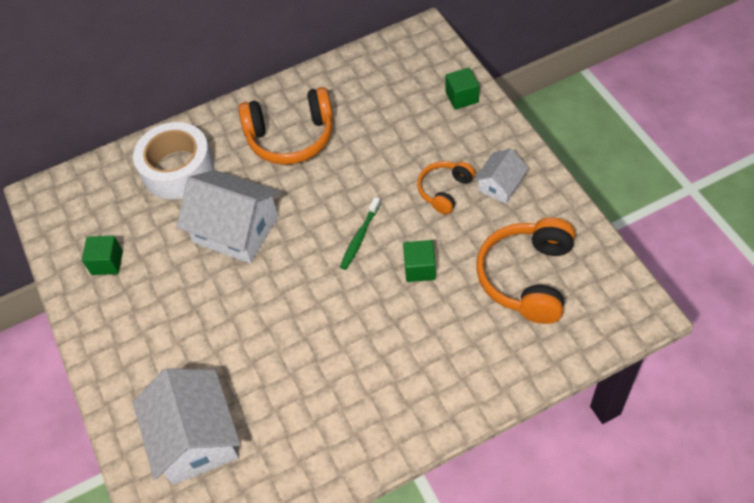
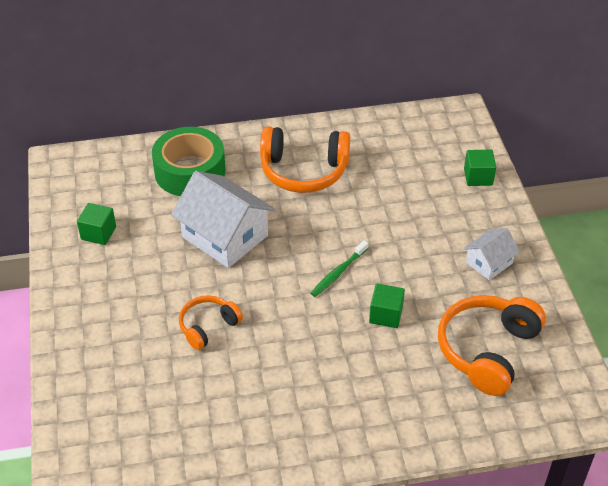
camera: 10 degrees right, 10 degrees down
white tape [133,122,214,199] -> green tape [152,127,226,196]
white house [133,369,240,485] -> none
orange headphones [417,161,475,215] -> orange headphones moved to [179,295,243,350]

